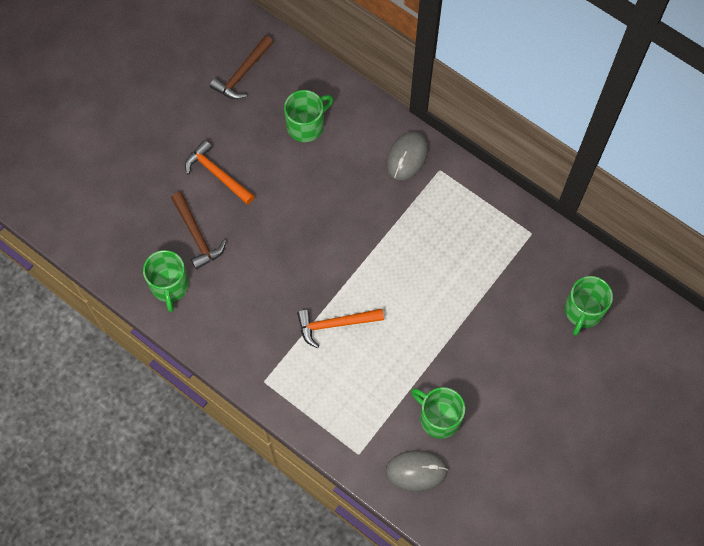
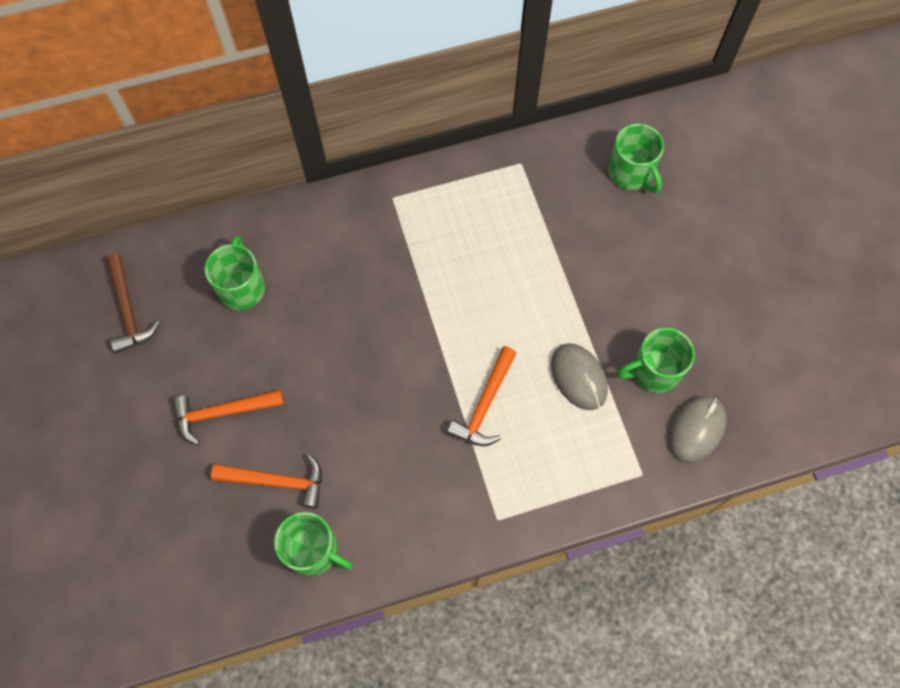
camera: 55 degrees left, 0 degrees up
brown hammer [171,192,226,270] -> orange hammer [211,454,322,509]
grey mouse [386,131,428,180] -> grey mouse moved to [551,343,608,410]

